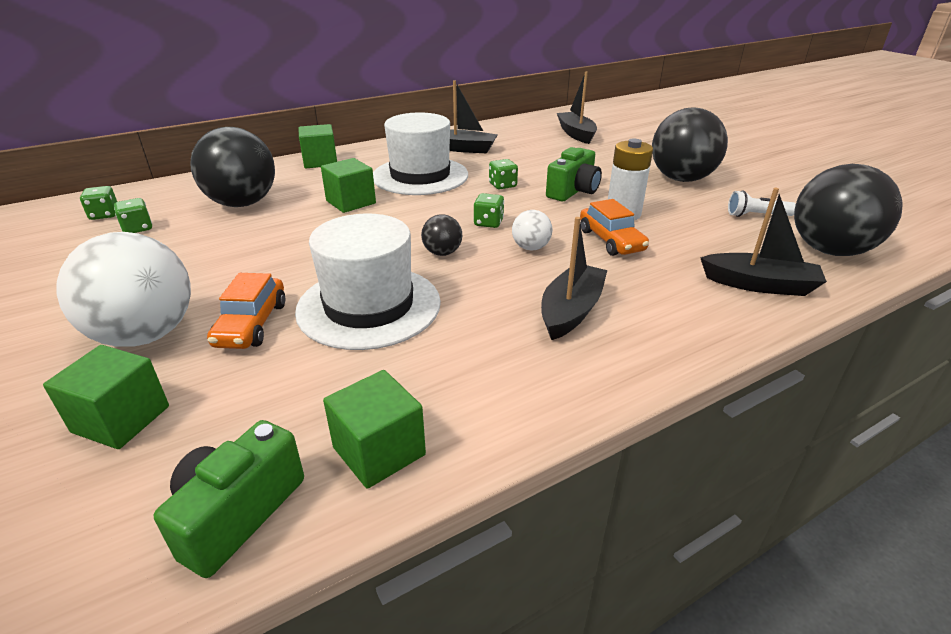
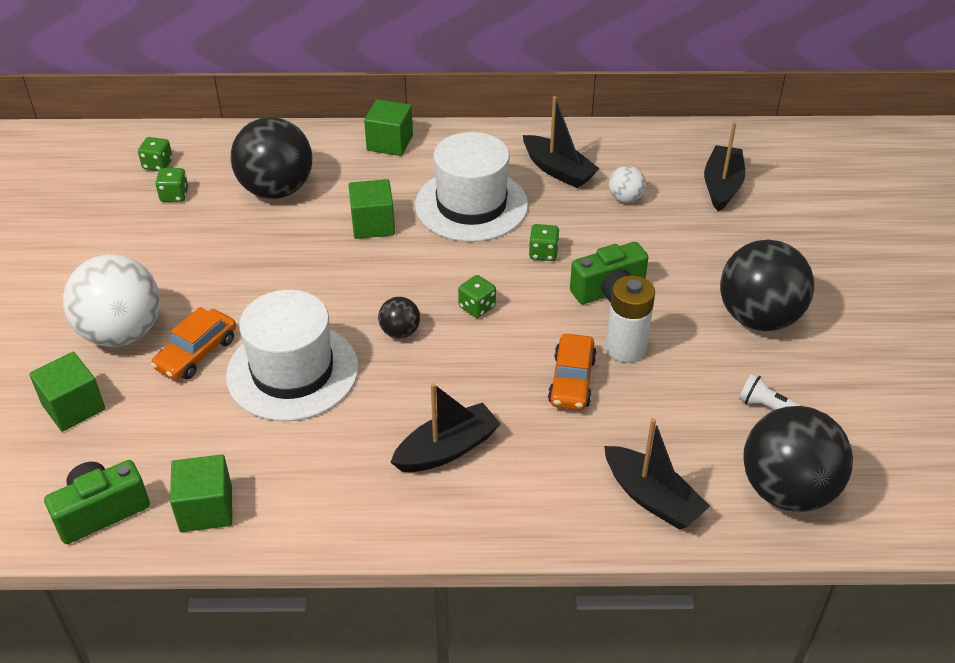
camera: 30 degrees right, 10 degrees up
white ball [512,210,553,251] -> white ball moved to [609,165,646,203]

